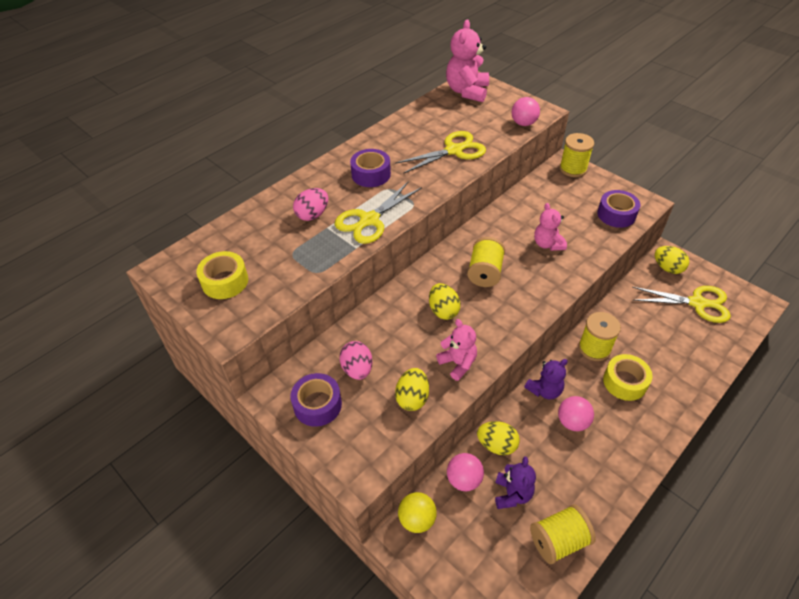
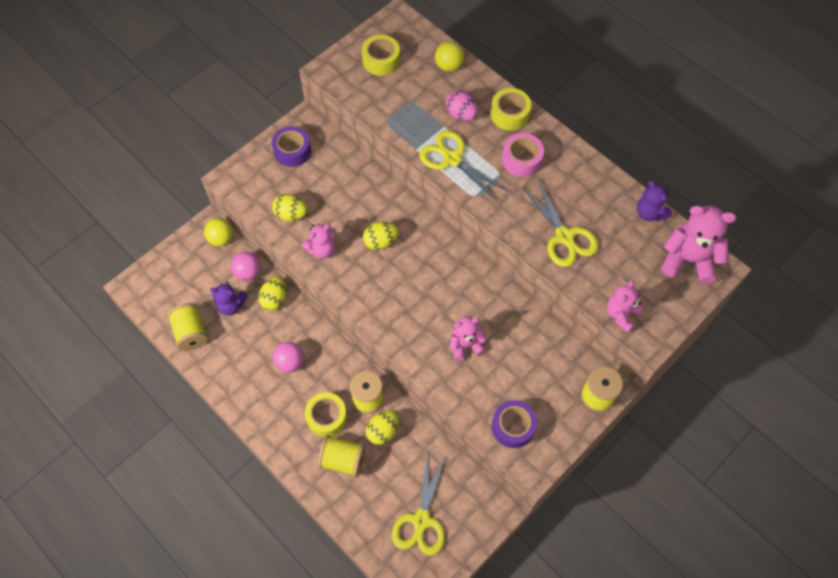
camera: 90 degrees right, 15 degrees up
pink egg [340,341,373,380] -> none
purple tape [350,149,391,187] -> pink tape [502,133,544,177]
yellow spool [467,237,505,287] -> yellow spool moved to [318,435,366,477]
pink ball [512,97,540,126] -> pink teddy bear [607,280,643,333]
purple teddy bear [524,359,568,400] -> purple teddy bear moved to [637,181,672,221]
yellow egg [655,246,689,274] -> yellow egg moved to [366,411,399,445]
none -> yellow ball [435,41,464,72]
none -> yellow tape [491,88,531,131]

